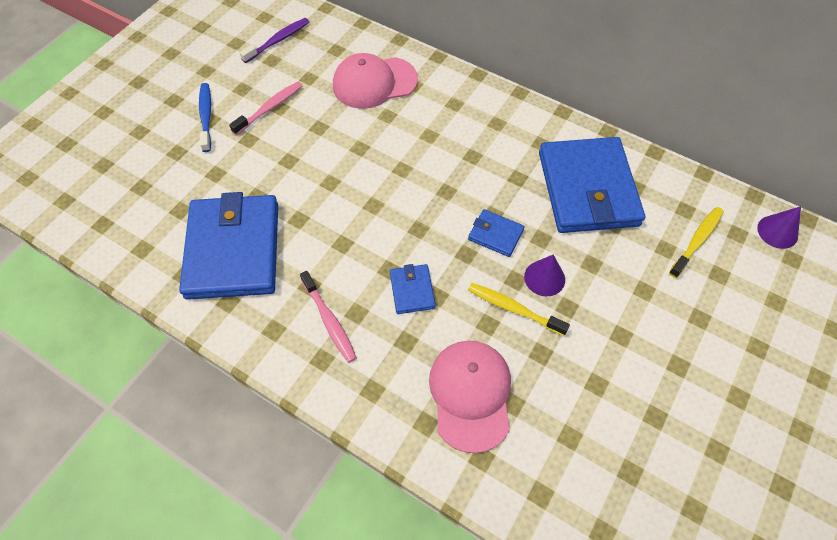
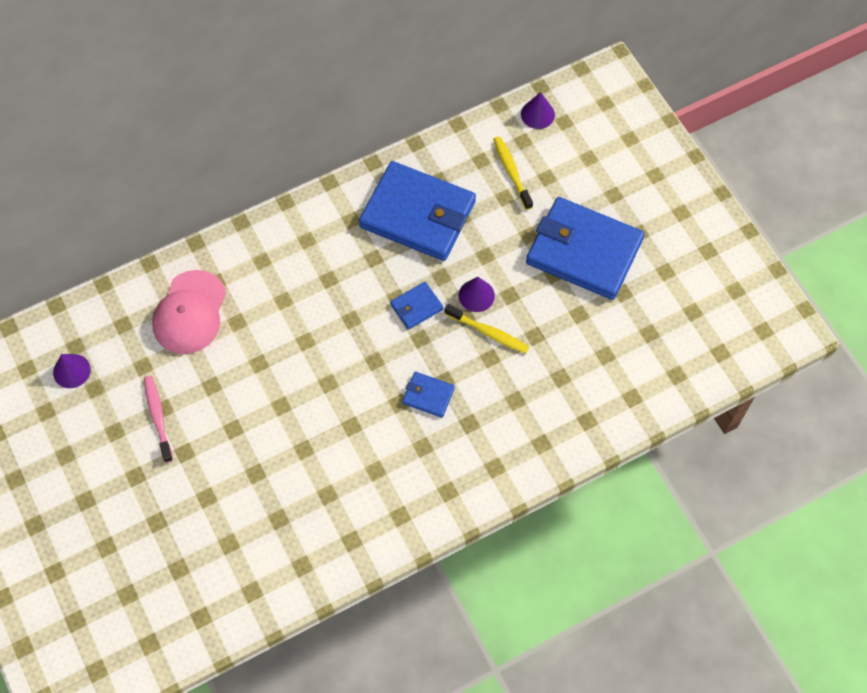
camera: 60 degrees left, 5 degrees up
blue wallet [179,192,278,300] -> blue wallet moved to [526,197,645,300]
blue toothbrush [199,83,211,152] -> none
purple toothbrush [240,18,309,63] -> purple cone [53,354,91,388]
pink toothbrush [300,271,357,363] -> none
pink cap [429,341,511,453] -> none
yellow toothbrush [468,283,570,336] -> yellow toothbrush turned 120 degrees counterclockwise [445,304,529,354]

